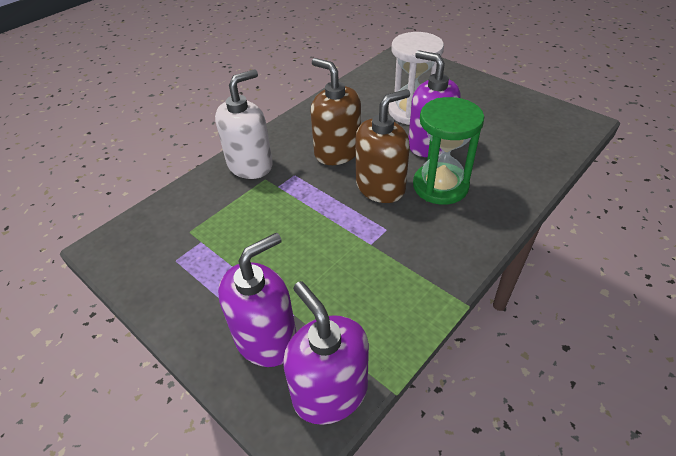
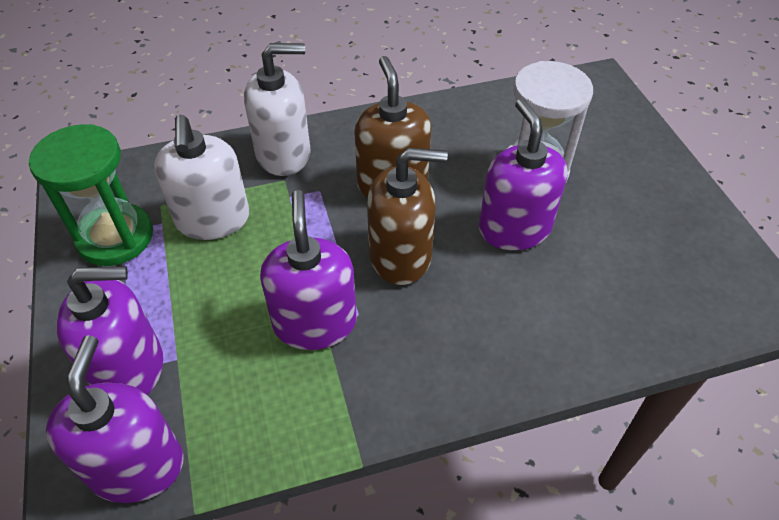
camera: 30 degrees right, 5 degrees up
green hourglass [413,97,484,205] -> green hourglass moved to [29,124,153,266]
none -> white soap dispenser [154,115,250,240]
none -> purple soap dispenser [260,190,357,350]

